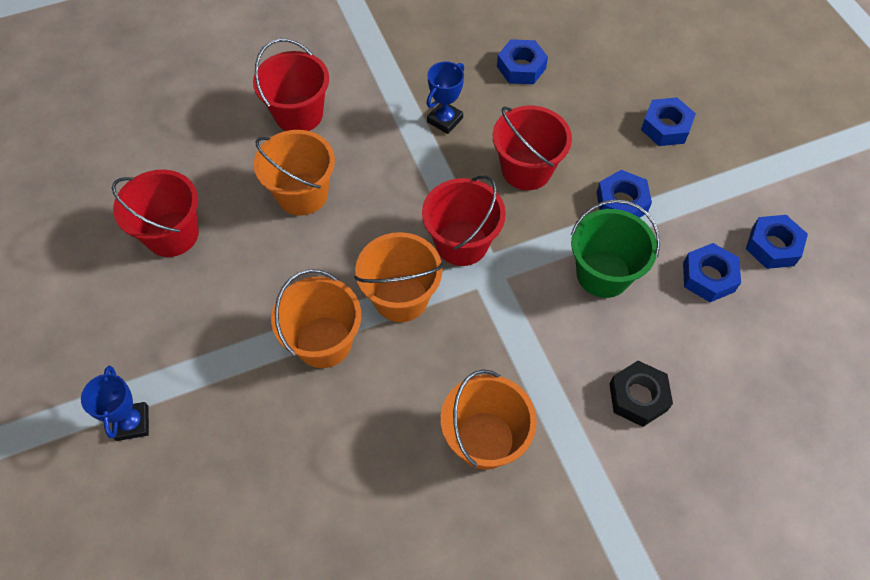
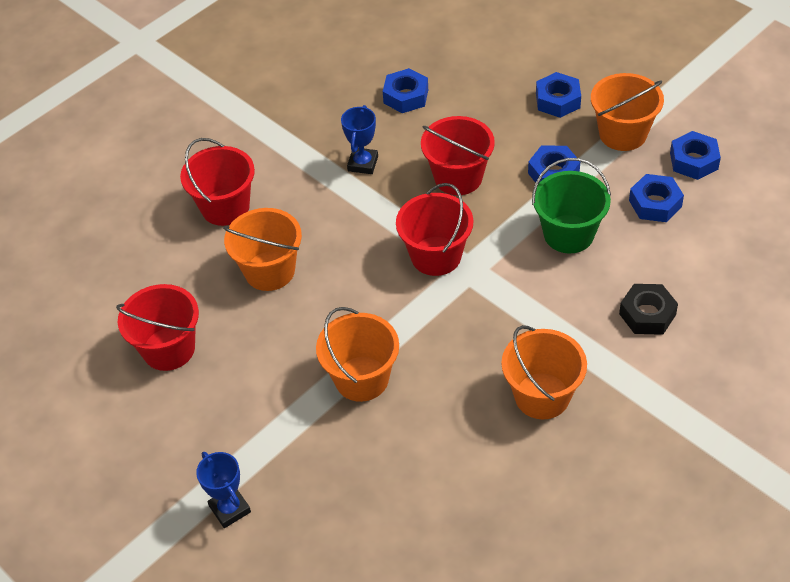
camera: 20 degrees left, 10 degrees down
orange bucket [354,232,443,322] -> orange bucket moved to [591,73,664,151]

